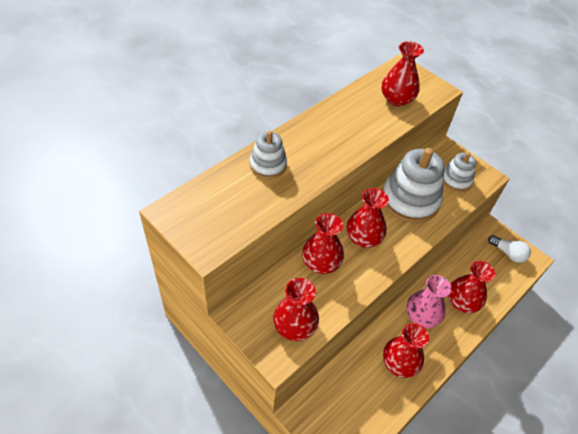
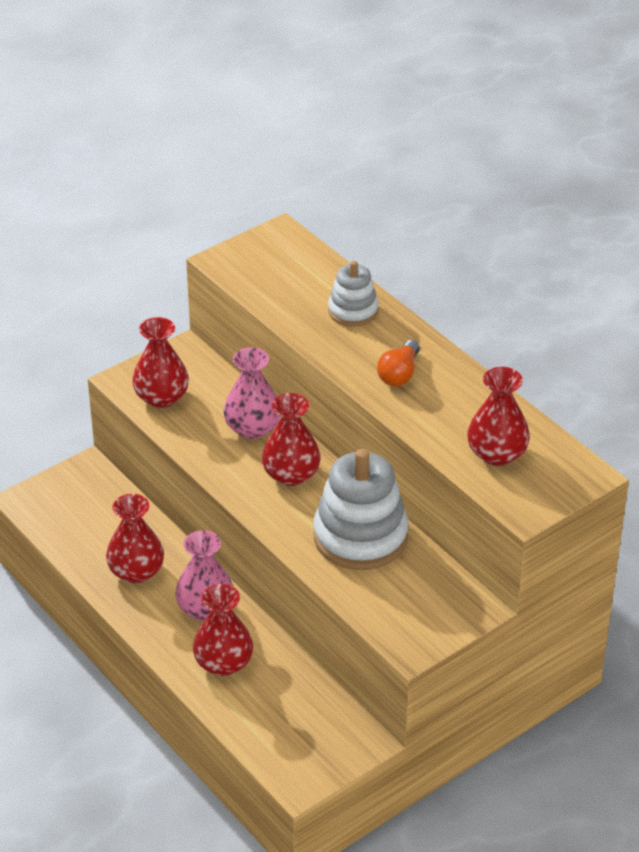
camera: 100 degrees right, 10 degrees down
red vase [302,213,344,274] -> pink vase [224,347,280,439]
white stacking toy [443,152,476,192] -> none
white light bulb [488,235,531,263] -> none
none -> orange light bulb [377,340,420,386]

